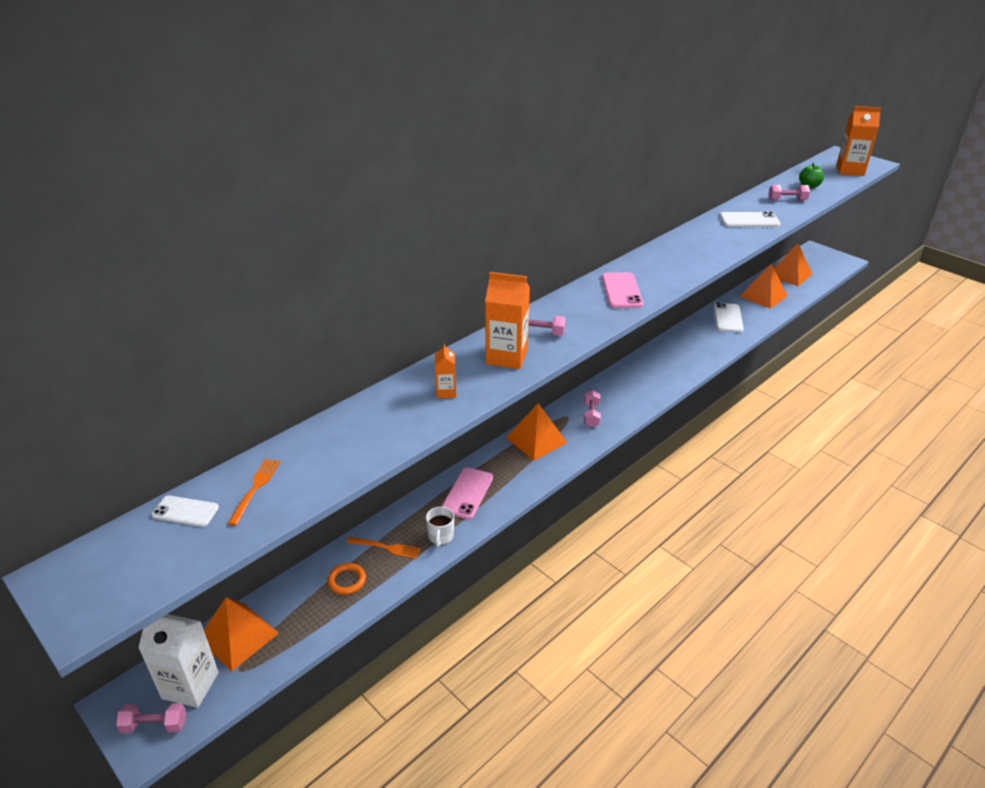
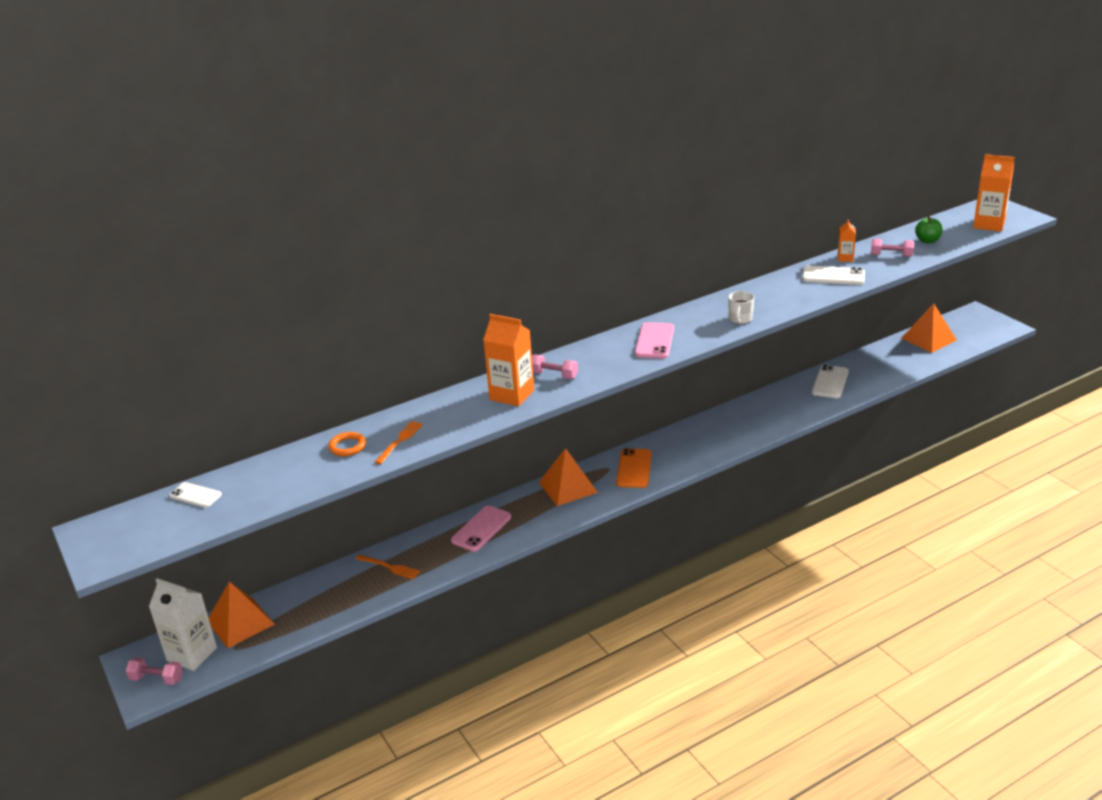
camera: 15 degrees right, 5 degrees down
orange fork [227,459,281,526] -> orange fork moved to [375,421,423,464]
orange ring [327,563,366,595] -> orange ring moved to [328,432,366,456]
white mug [426,506,454,547] -> white mug moved to [728,291,754,324]
orange carton [435,344,456,398] -> orange carton moved to [838,219,856,262]
pink dumbbell [584,390,601,427] -> orange phone [616,448,652,488]
orange pyramid [740,263,787,309] -> none

